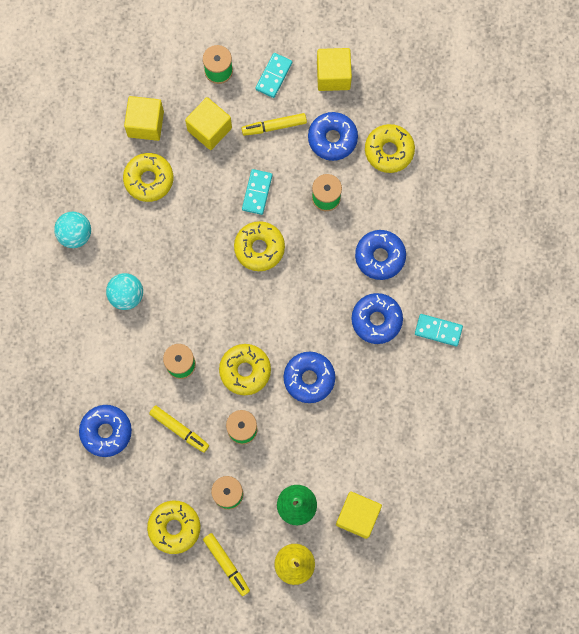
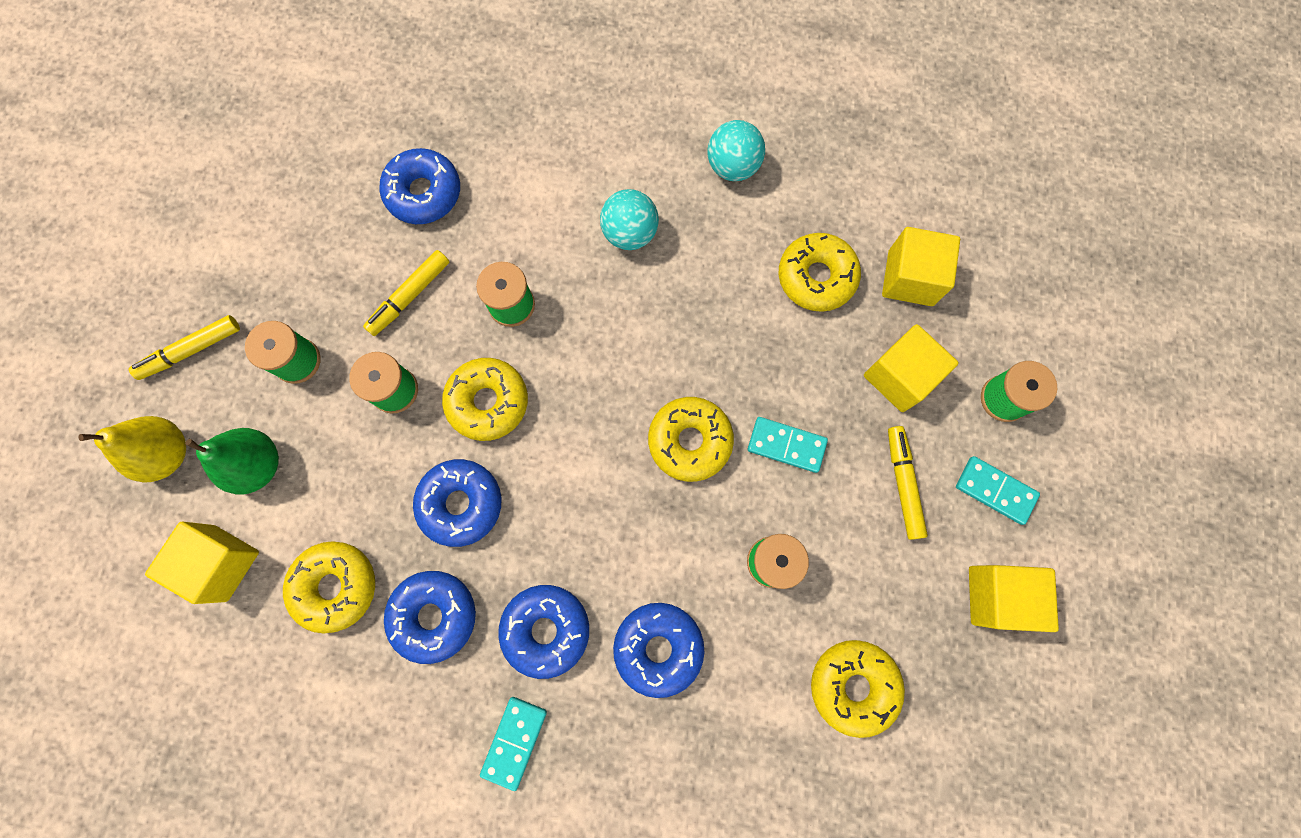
camera: 95 degrees right, 0 degrees up
yellow donut [147,501,200,554] -> yellow donut moved to [283,541,375,633]
blue donut [308,112,358,161] -> blue donut moved to [384,571,476,664]

